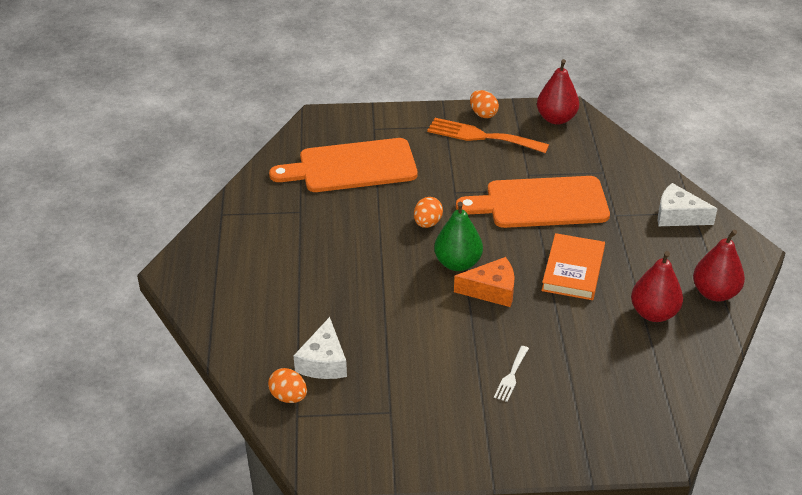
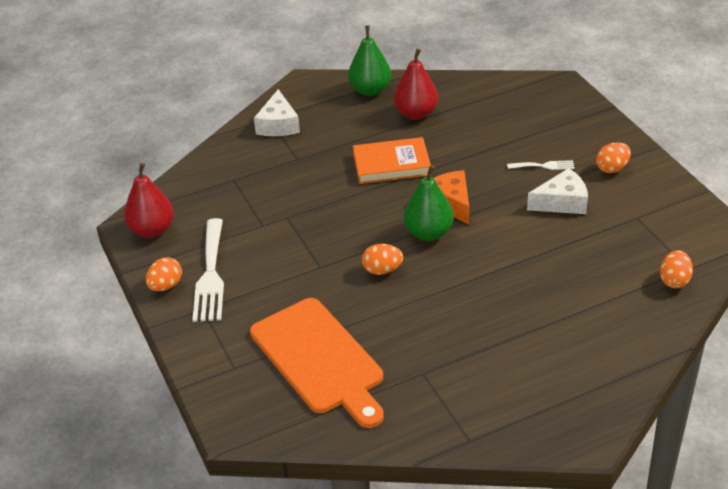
camera: 110 degrees left, 0 degrees up
white cheese [294,317,347,379] -> white cheese moved to [527,168,588,214]
orange fork [427,118,549,153] -> white fork [192,218,224,322]
orange cutting board [456,176,610,228] -> none
red pear [693,229,745,302] -> green pear [348,25,391,96]
none -> orange egg [596,142,631,173]

